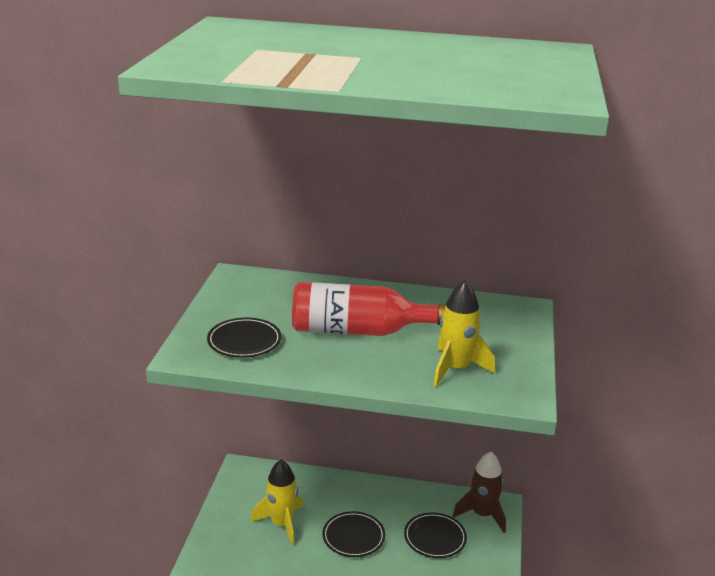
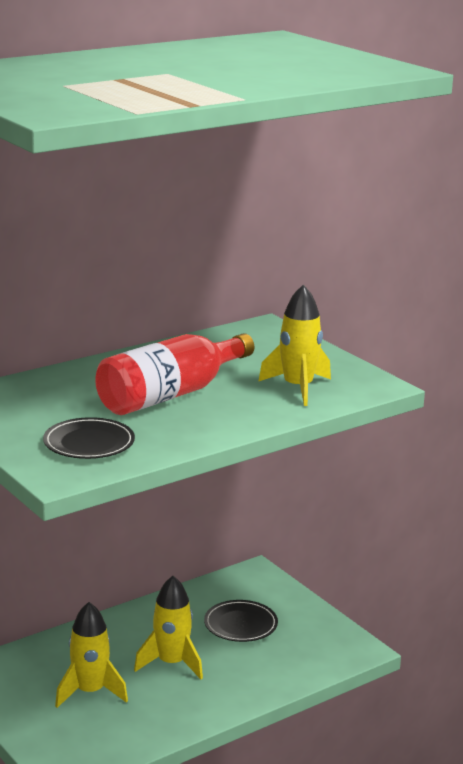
camera: 45 degrees left, 5 degrees down
black plate [322,511,385,557] -> yellow rocket [134,576,203,680]
brown rocket [453,452,506,533] -> none

